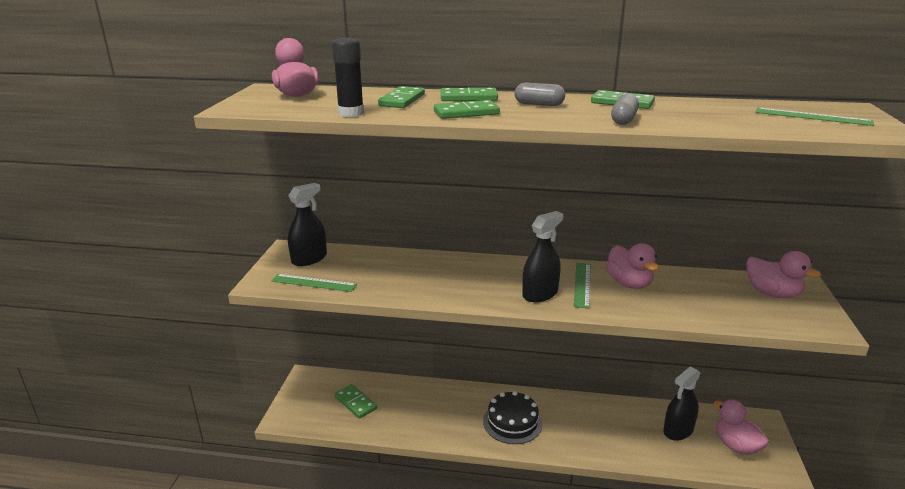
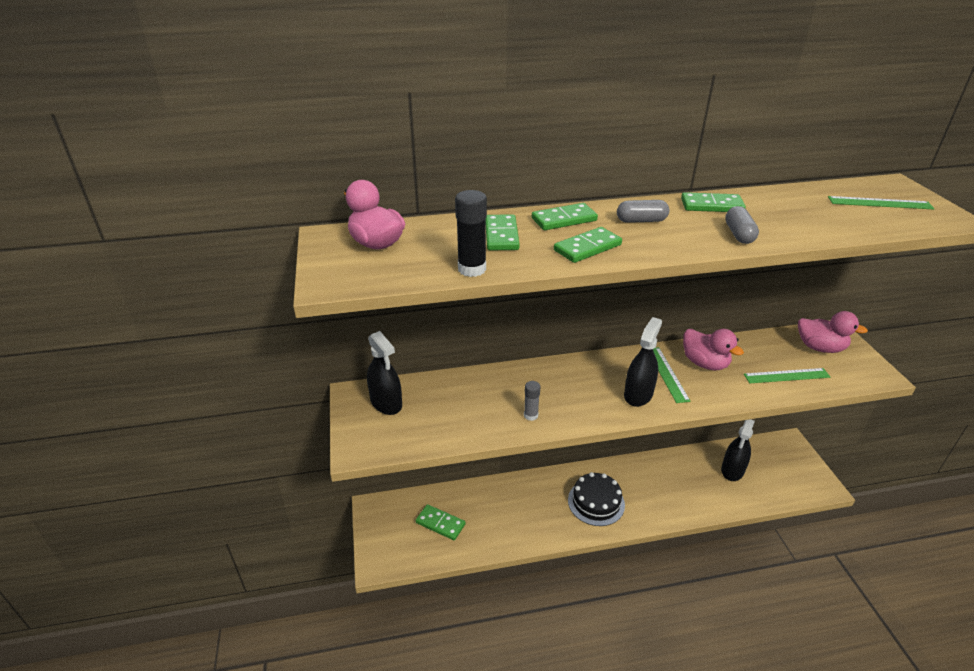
camera: 20 degrees left, 10 degrees up
green ruler [271,274,357,292] -> green ruler moved to [744,368,830,383]
black spray bottle [288,183,327,266] -> black spray bottle turned 120 degrees clockwise [367,331,402,415]
pink duck [713,400,769,455] -> none
none -> grey glue stick [524,381,540,421]

